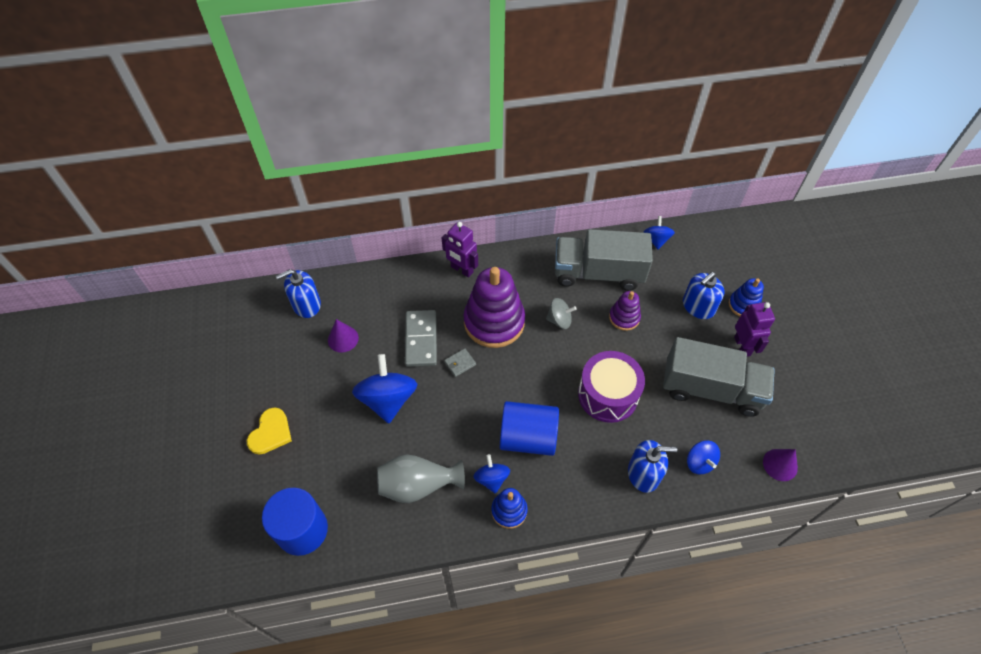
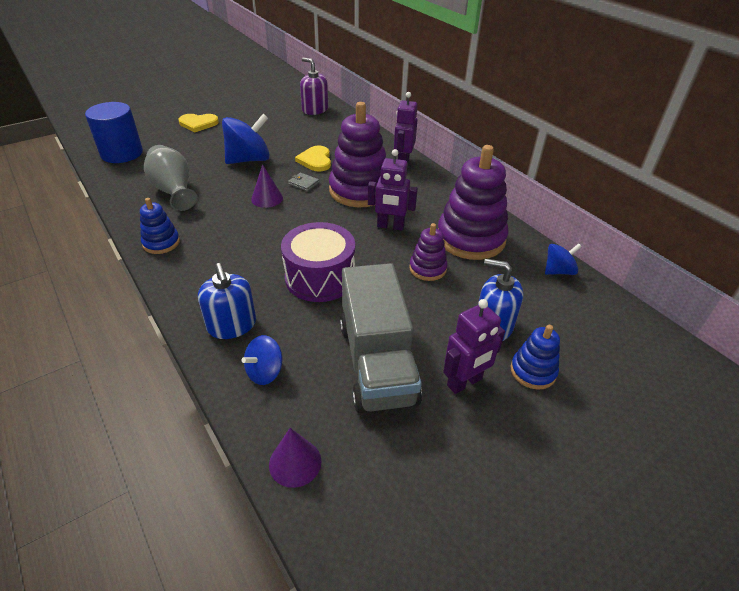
camera: 65 degrees right, 15 degrees down
blue soap dispenser [276,269,321,318] -> purple soap dispenser [300,58,328,115]
purple cone [328,319,359,352] -> purple cone moved to [251,164,283,208]
grey domino [405,310,437,367] -> yellow heart [295,146,331,172]
blue spinning top [473,454,510,494] -> none
blue cylinder [500,401,559,456] -> none
grey spinning top [546,298,577,329] -> purple robot [368,149,418,231]
grey truck [555,229,653,291] -> purple stacking toy [438,145,509,260]

